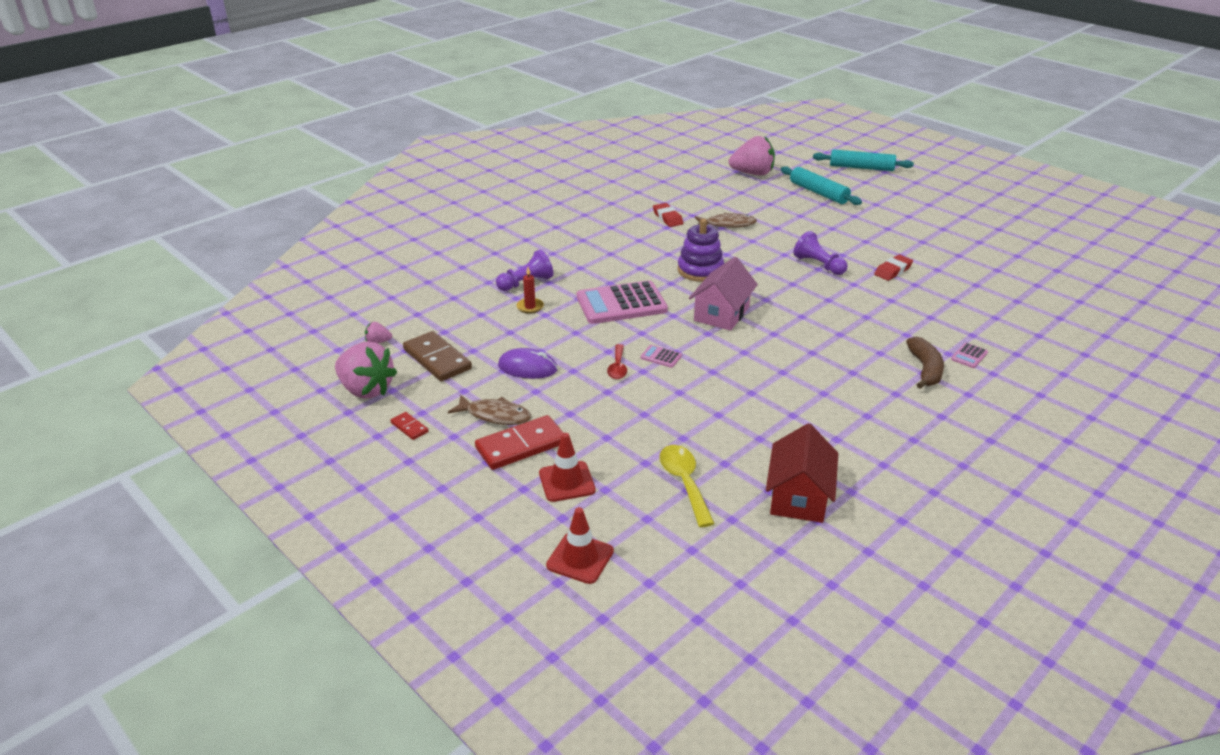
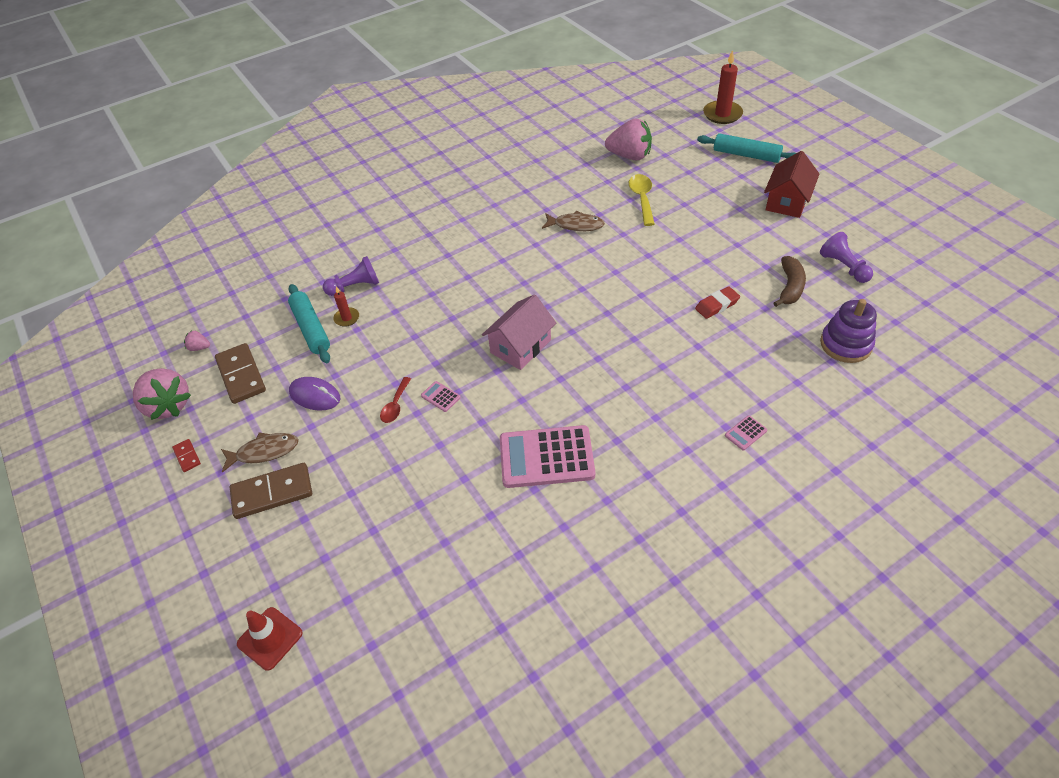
camera: 15 degrees right, 15 degrees up
brown fish [448,395,531,425] -> brown fish turned 45 degrees counterclockwise [221,432,299,473]
red domino [475,415,564,470] -> brown domino [230,463,312,519]
red traffic cone [539,433,596,502] -> none
pink calculator [577,280,668,324] -> pink calculator moved to [500,425,595,488]
red eraser [653,203,683,227] -> none
yellow spoon [660,445,715,527] -> yellow spoon moved to [629,174,655,226]
purple stacking toy [677,219,724,282] -> purple stacking toy moved to [820,299,877,363]
red house [766,424,838,523] -> red house moved to [764,151,819,218]
turquoise rolling pin [781,166,862,205] -> turquoise rolling pin moved to [288,284,330,363]
purple pawn [794,231,848,275] -> purple pawn moved to [820,232,873,283]
brown banana [906,337,944,389] -> brown banana moved to [773,256,806,307]
none -> red candle [703,50,743,124]

